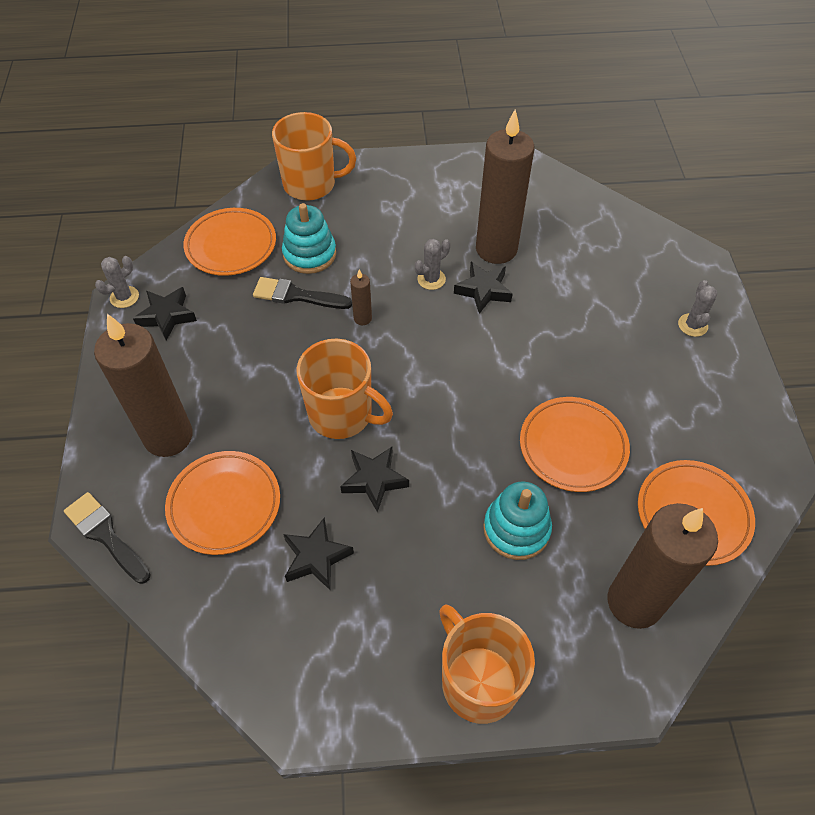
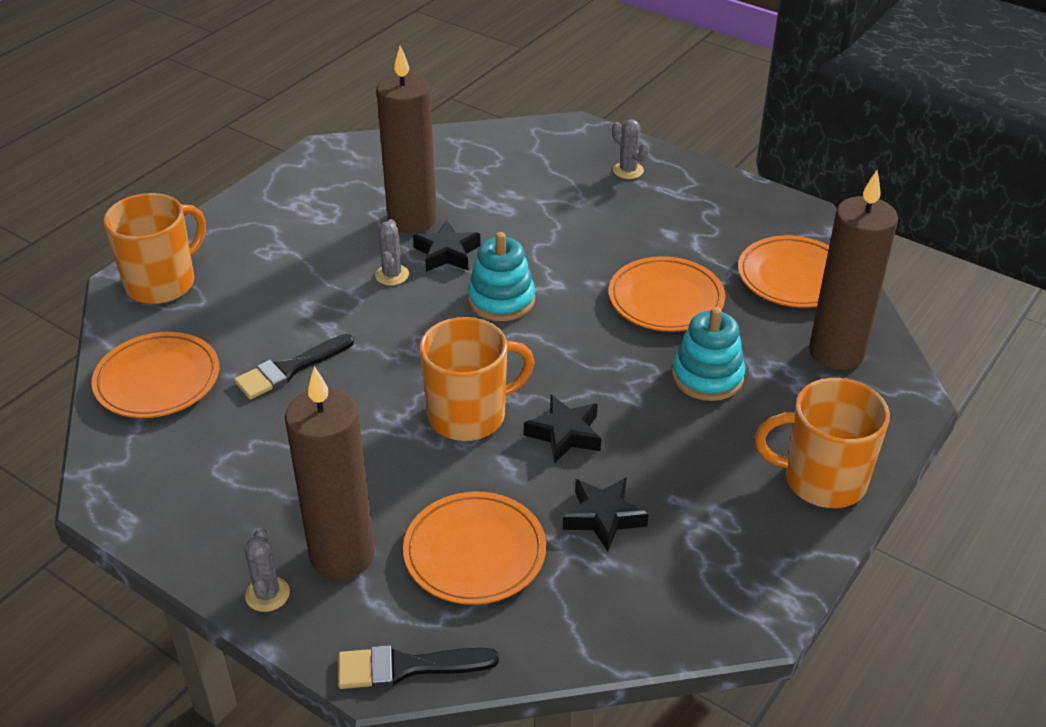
camera: 50 degrees left, 15 degrees down
grey cactus [95,256,139,308] -> grey cactus moved to [244,528,290,612]
black star [133,287,197,341] -> none
turquoise stacking toy [282,203,336,274] -> turquoise stacking toy moved to [468,232,535,321]
brown candle [350,270,372,325] -> none

